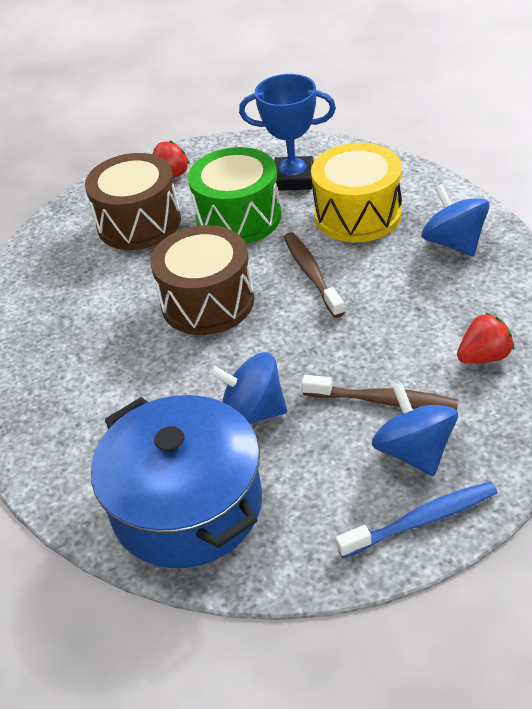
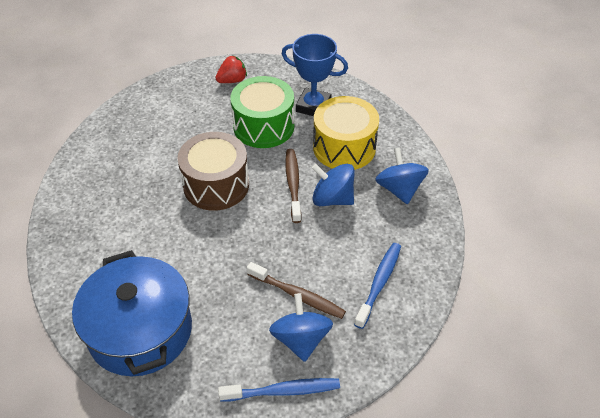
camera: 10 degrees right, 5 degrees up
brown drum [85,153,181,250] -> none
blue spinning top [209,352,287,424] -> blue spinning top moved to [312,164,355,206]
red strawberry [457,312,514,364] -> blue toothbrush [354,243,401,329]

